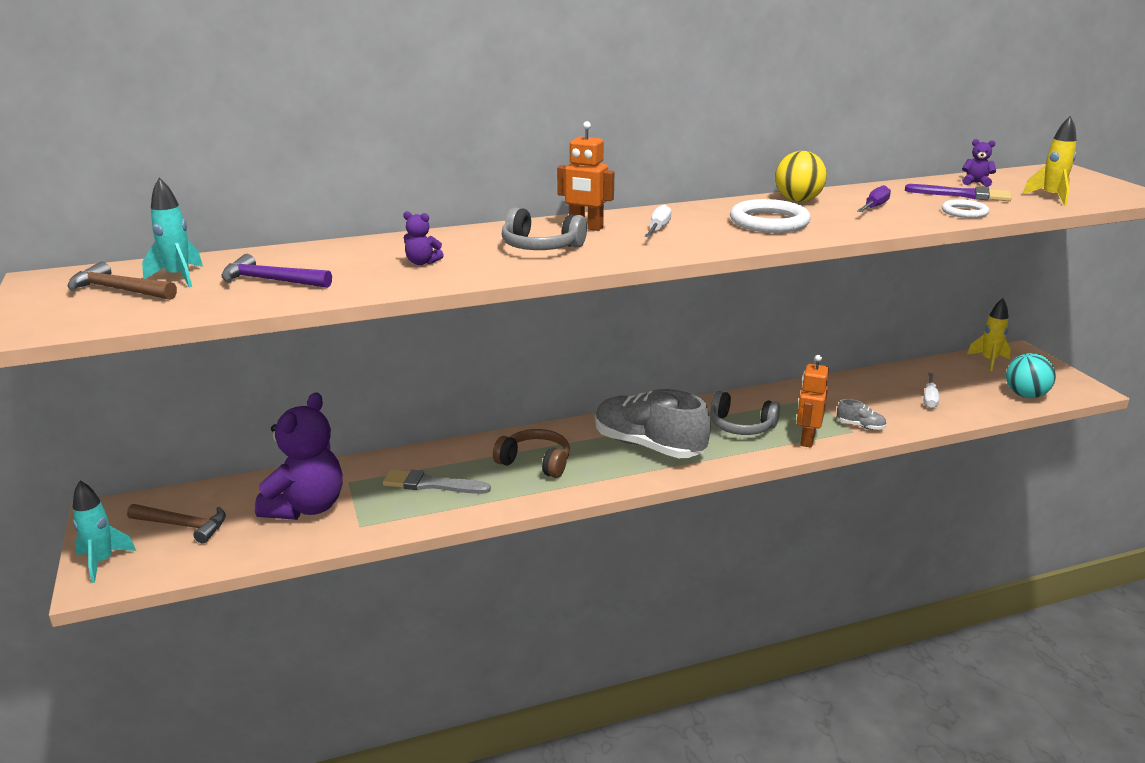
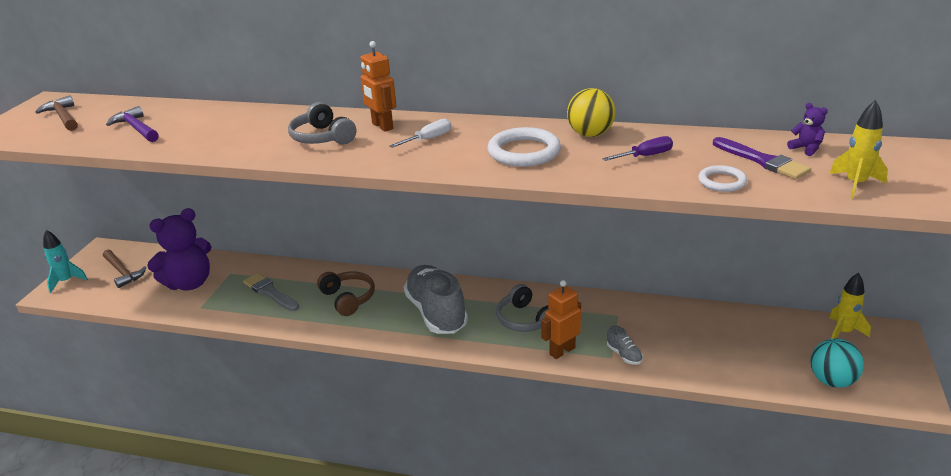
camera: 35 degrees right, 5 degrees up
turquoise rocket [142,178,203,288] -> none
purple teddy bear [403,211,444,265] -> none
white screwdriver [924,373,939,408] -> none

